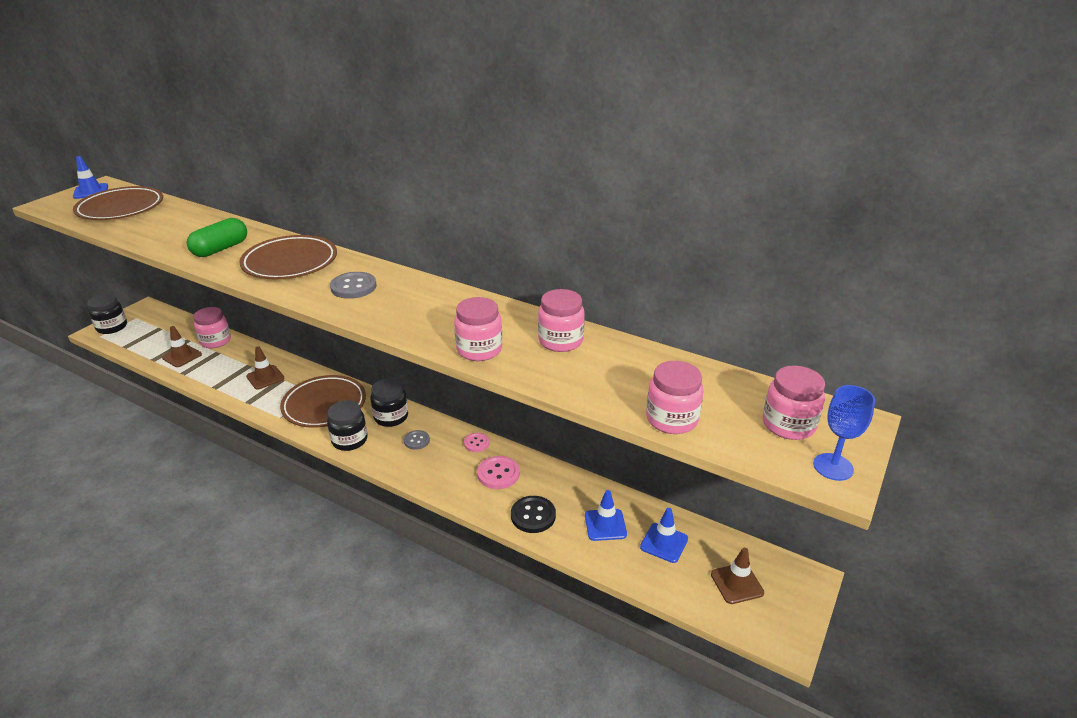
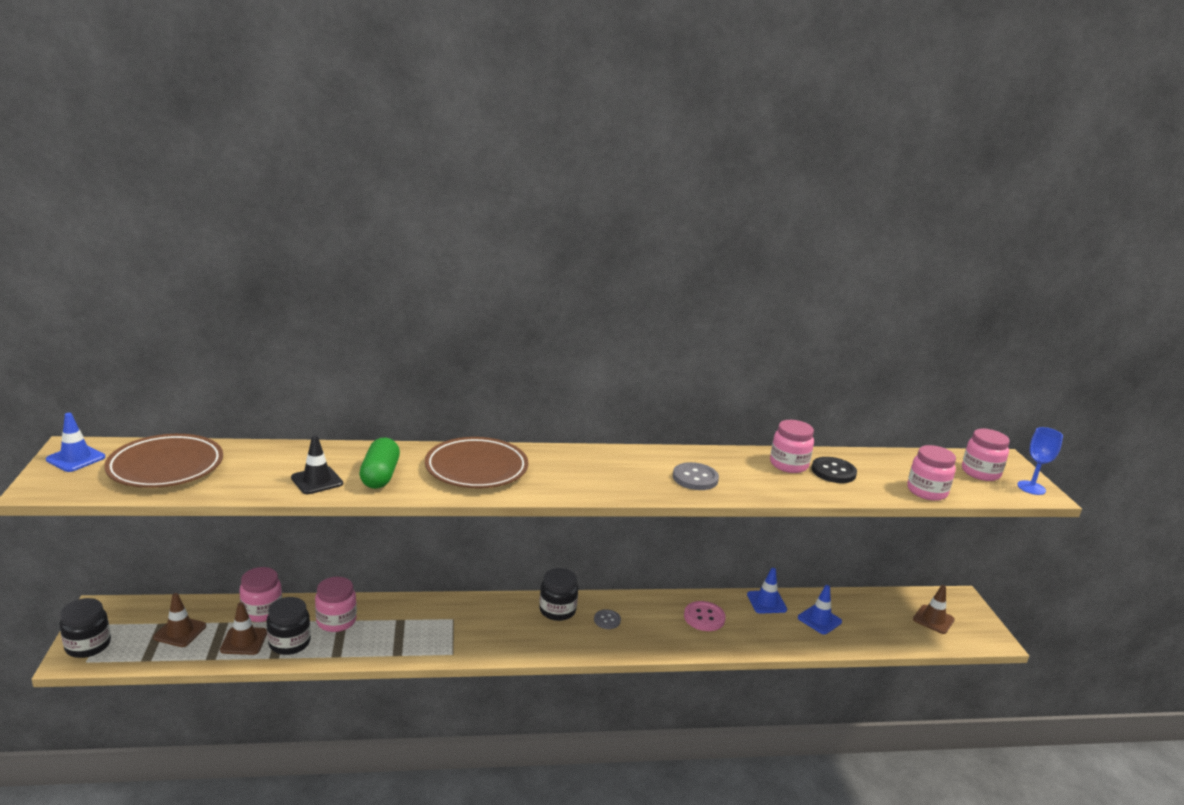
camera: 40 degrees left, 10 degrees down
brown traffic cone [246,346,285,390] -> brown traffic cone moved to [153,593,206,647]
brown plate [280,375,366,428] -> none
black jar [327,400,368,451] -> black jar moved to [267,597,311,655]
grey button [330,272,377,299] -> grey button moved to [673,462,719,490]
pink jar [454,297,502,361] -> pink jar moved to [315,577,357,632]
pink button [464,433,490,452] -> none
black button [511,496,556,533] -> black button moved to [812,457,857,483]
blue traffic cone [640,508,688,563] -> blue traffic cone moved to [747,568,787,613]
none -> black traffic cone [291,435,343,494]

